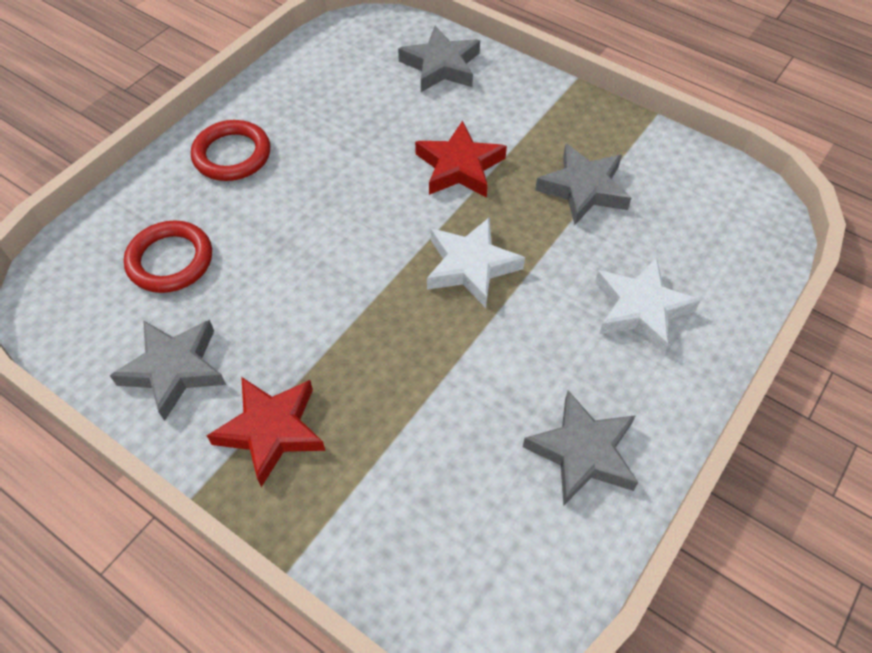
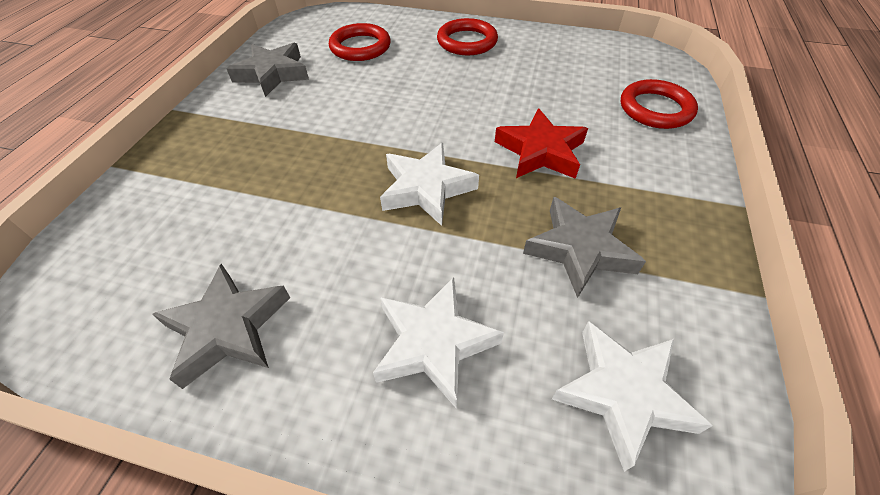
camera: 70 degrees right, 5 degrees down
red star [207,377,326,487] -> none
grey star [398,26,480,92] -> red ring [621,79,698,129]
none -> white star [552,321,713,472]

